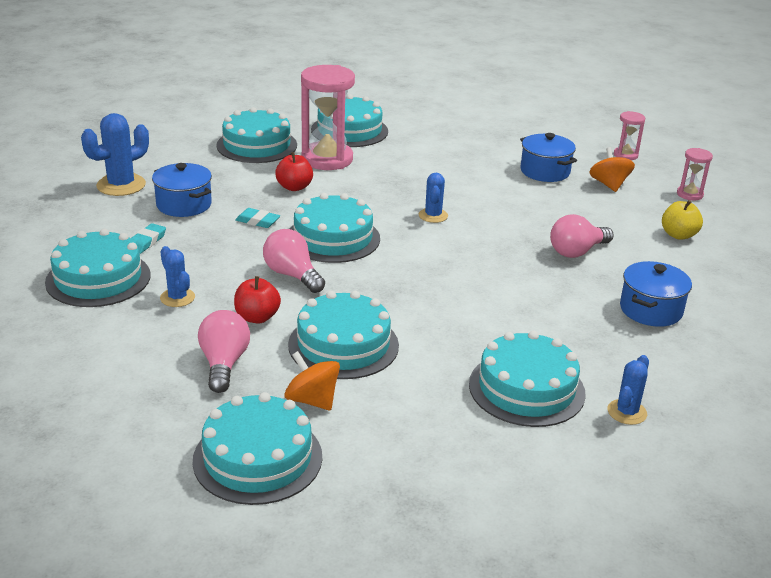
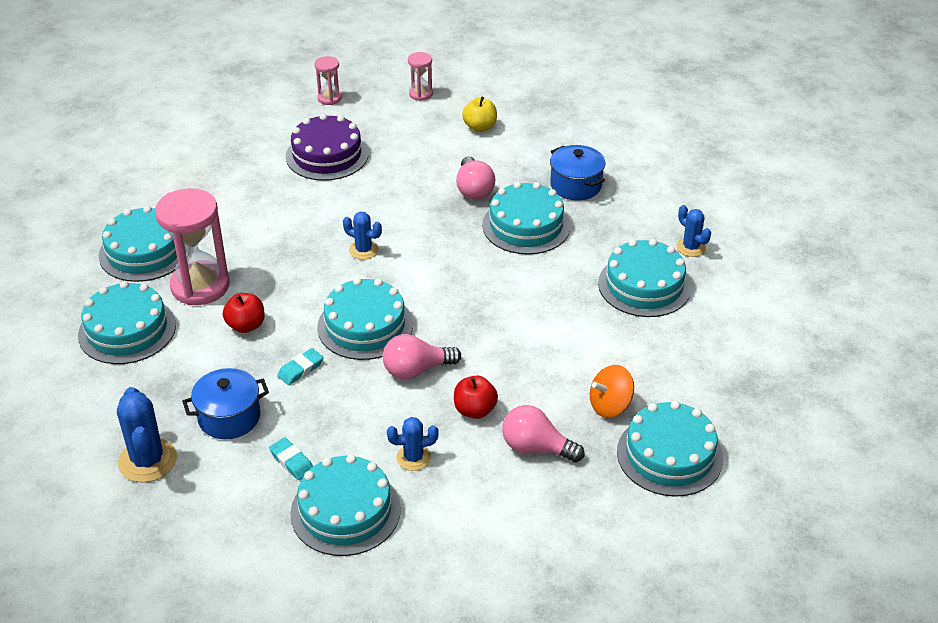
camera: 65 degrees left, 10 degrees up
turquoise cake [288,291,399,379] -> turquoise cake moved to [482,182,570,255]
blue pot [520,133,577,182] -> purple cake [286,113,369,181]
orange spinning top [589,147,635,192] -> none

